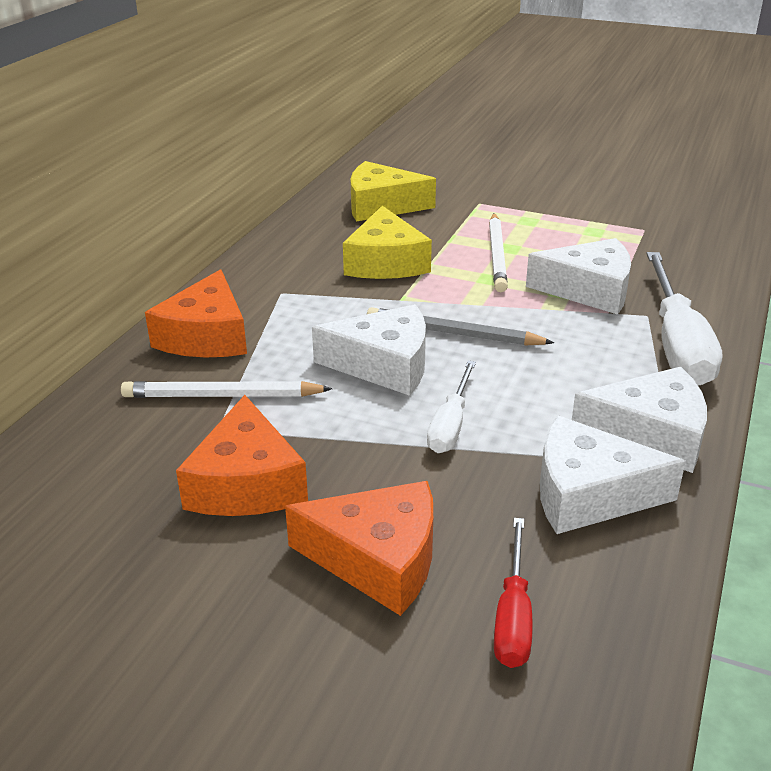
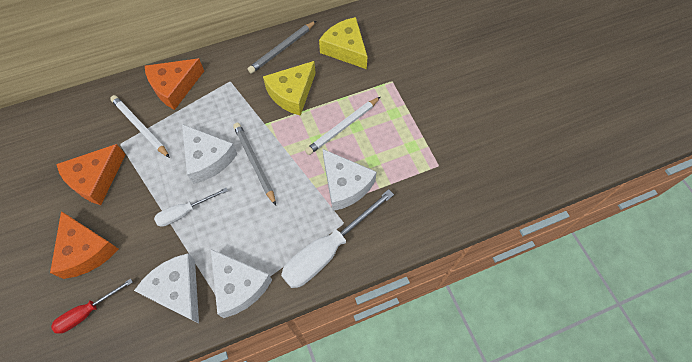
camera: 45 degrees right, 30 degrees up
none -> grey pencil [248,21,316,73]

